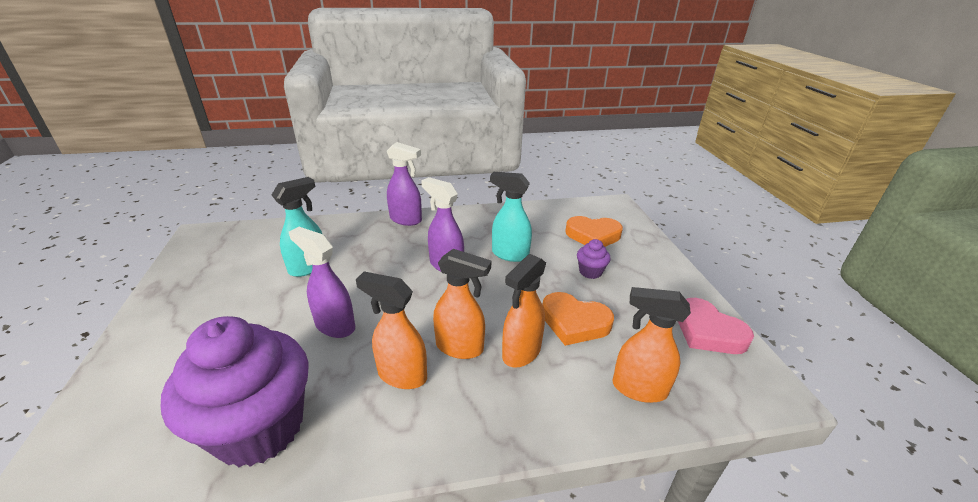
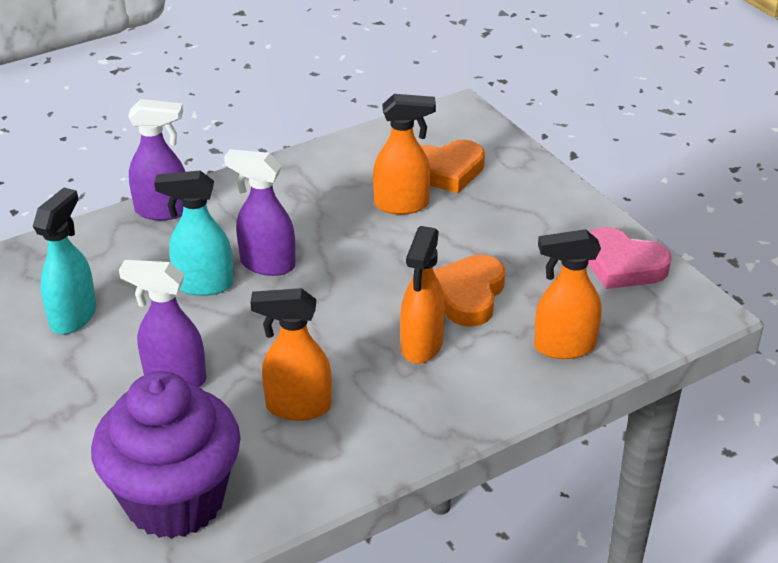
camera: 20 degrees left, 5 degrees up
orange spray bottle [433,249,491,359] -> orange spray bottle moved to [373,94,436,215]
turquoise spray bottle [490,172,532,262] -> turquoise spray bottle moved to [154,171,233,296]
orange heart [542,292,614,346] -> orange heart turned 105 degrees clockwise [433,255,505,327]
purple cupcake [577,239,611,279] -> none

